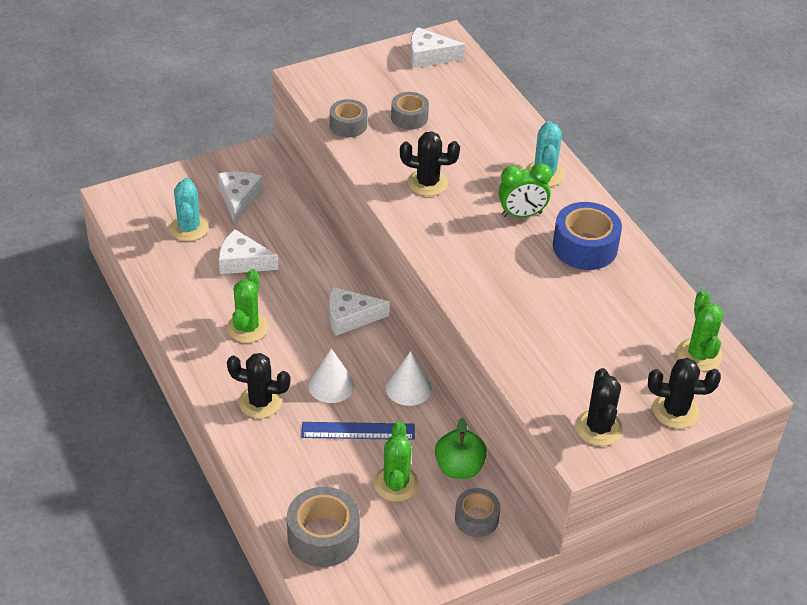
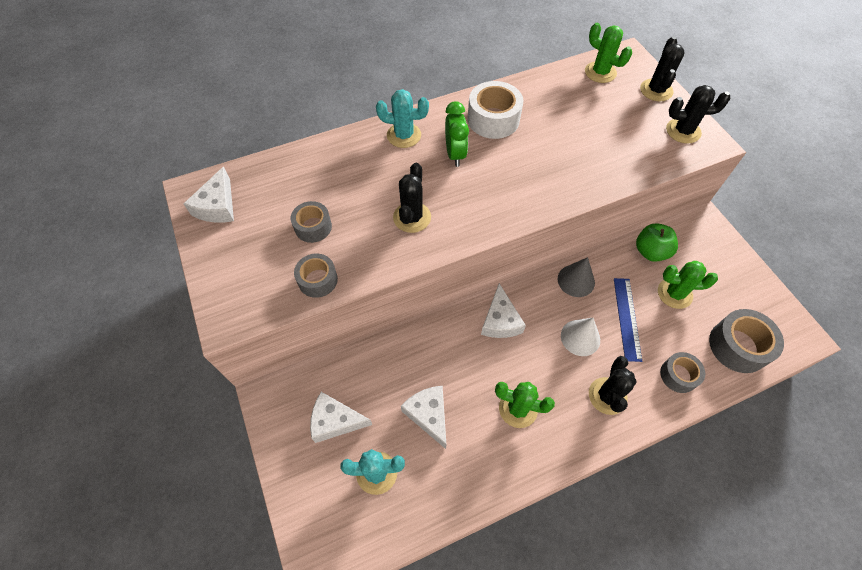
camera: 85 degrees left, 15 degrees up
white cheese [219,229,278,274] -> white cheese turned 135 degrees clockwise [401,386,446,449]
white cone [386,351,432,406] -> grey cone [558,257,595,297]
grey tape [455,488,500,537] -> grey tape moved to [660,352,705,393]
blue tape [553,202,622,270] -> white tape [468,81,523,139]
green cactus [677,290,723,371] -> green cactus turned 45 degrees clockwise [585,23,632,83]

